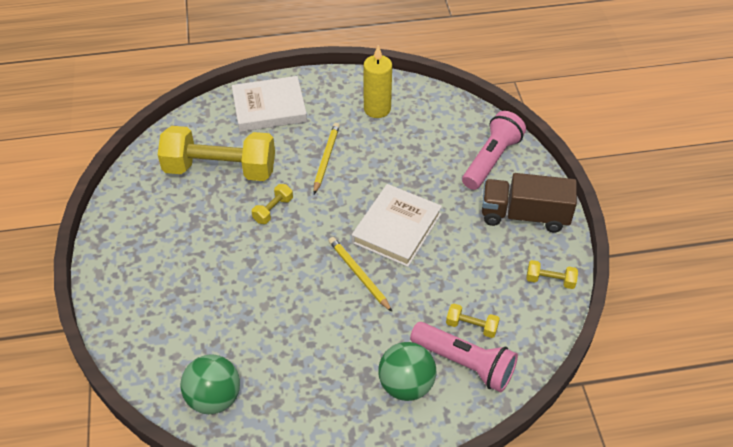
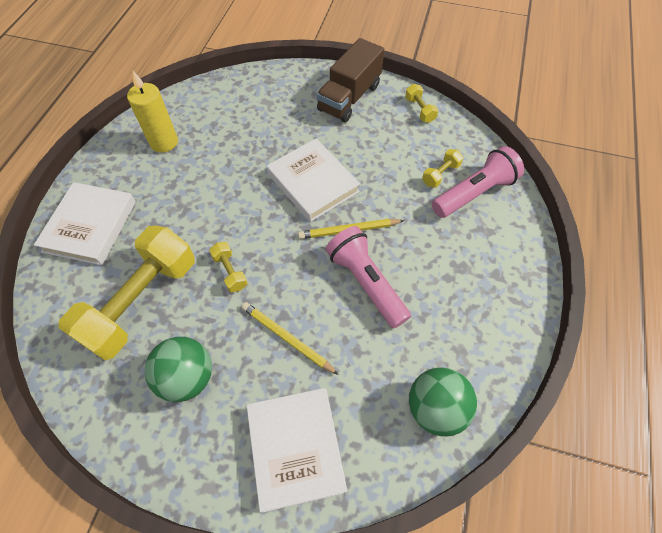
camera: 65 degrees left, 10 degrees up
yellow pencil [314,123,340,194] -> yellow pencil moved to [242,302,339,375]
green ball [378,342,436,401] -> green ball moved to [145,337,212,402]
pink flashlight [462,111,526,190] -> pink flashlight moved to [326,226,411,328]
yellow dumbbell [526,260,578,289] -> yellow dumbbell turned 60 degrees counterclockwise [405,84,438,123]
none -> white book [246,388,347,513]

